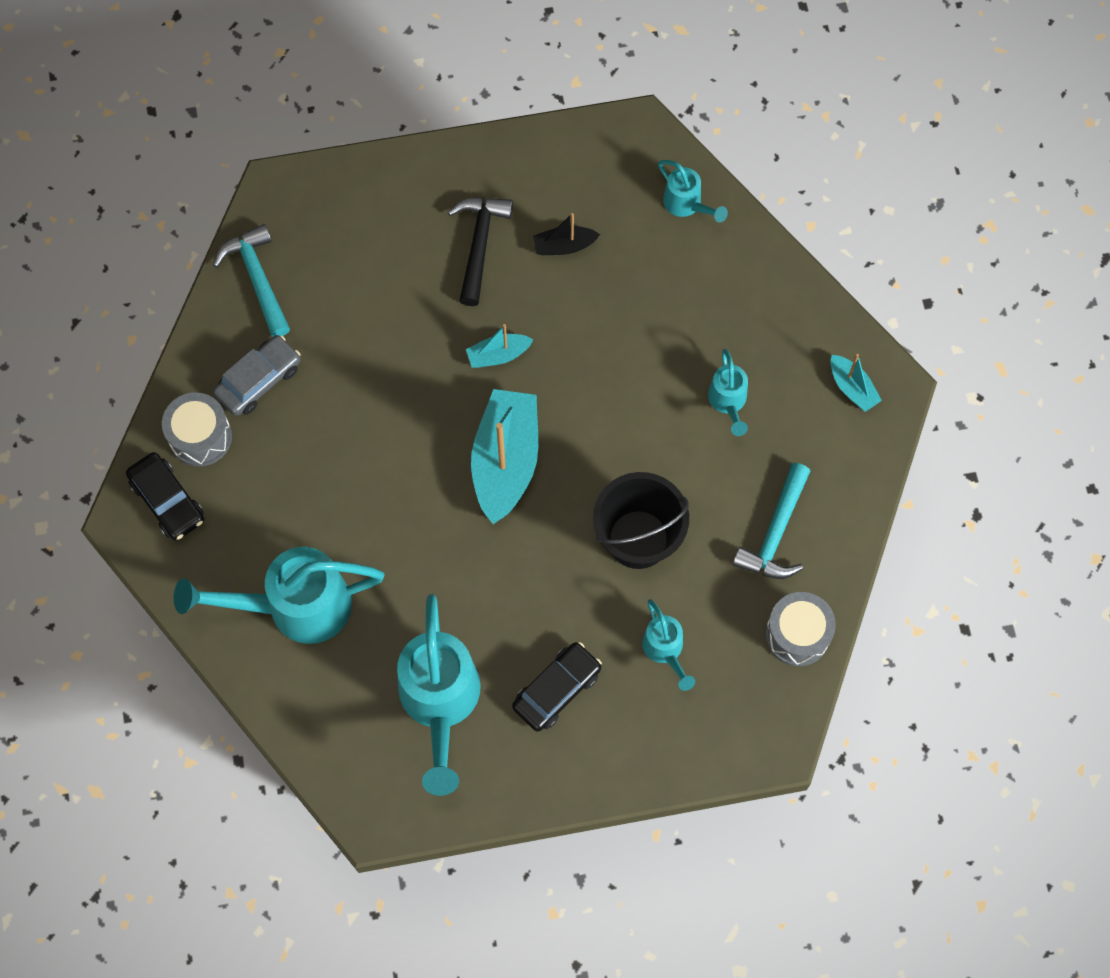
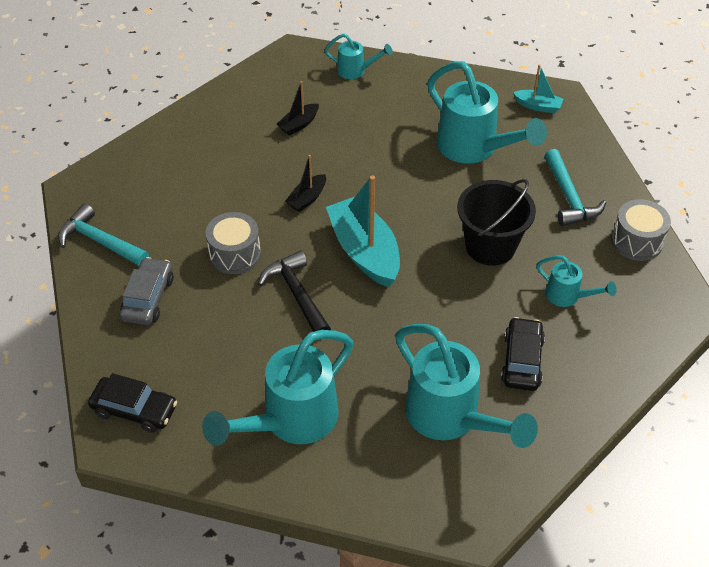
camera: 35 degrees left, 20 degrees down
grey drum [162,392,232,466] -> grey drum moved to [206,212,261,274]
black hammer [448,198,513,306] -> black hammer moved to [258,250,331,332]
turquoise boat [466,324,534,368] -> black boat [285,155,326,212]
turquoise watering can [708,349,748,436] -> turquoise watering can [427,61,547,164], size x2.00

